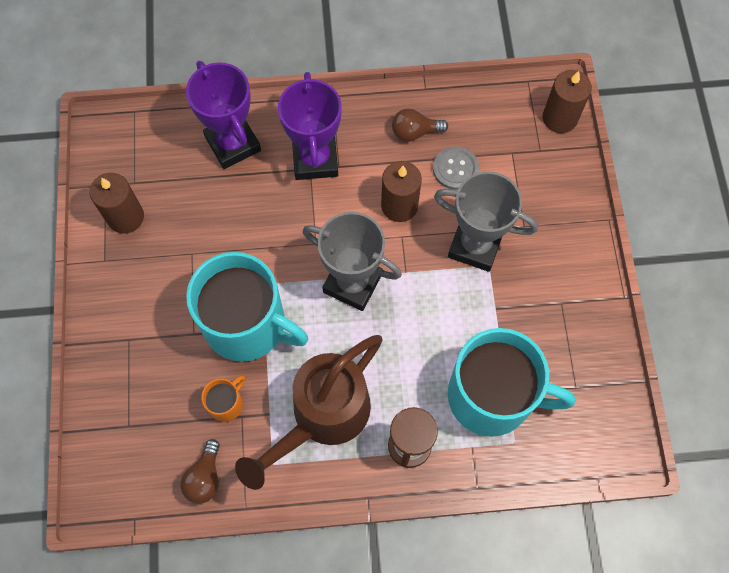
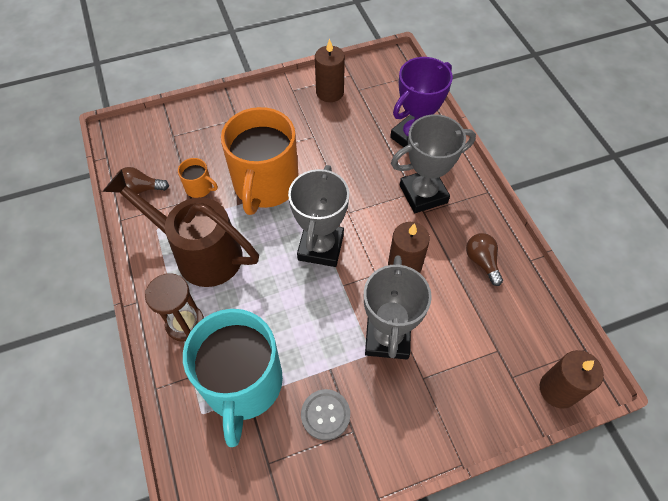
camera: 75 degrees right, 10 degrees down
turquoise mug [186,252,308,362] -> orange mug [221,107,299,215]
purple trophy [278,72,342,180] -> grey trophy [391,114,476,213]
grey button [433,146,479,190] -> grey button moved to [301,389,350,440]

